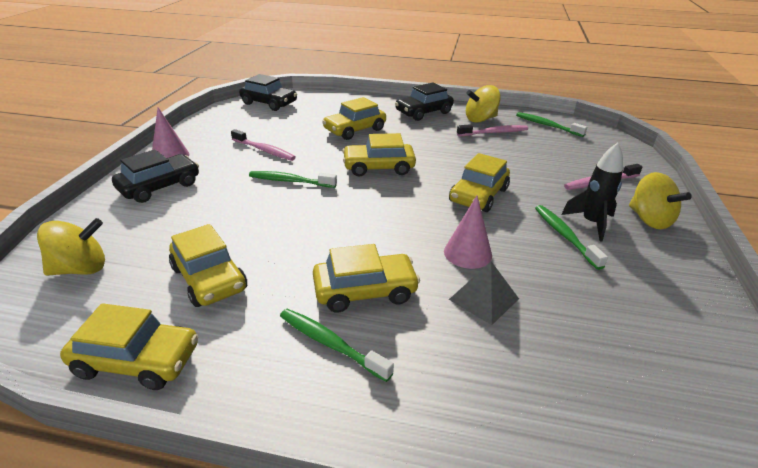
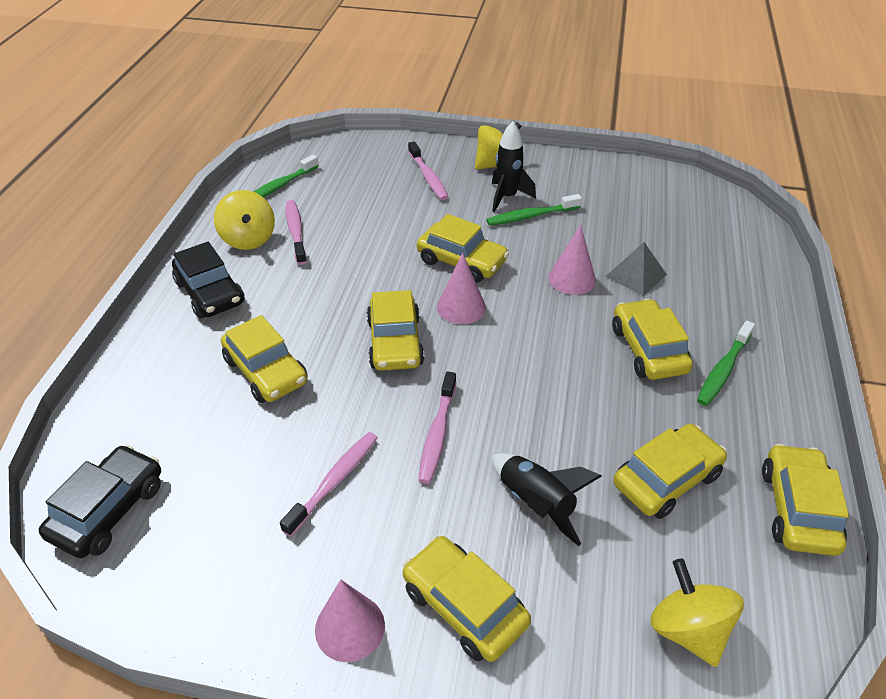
camera: 90 degrees left, 10 degrees up
black car [112,149,199,203] -> yellow car [403,536,531,662]
green toothbrush [249,171,337,188] -> pink toothbrush [418,371,456,484]
none -> pink cone [437,253,486,324]
none -> black rocket [492,453,602,546]

